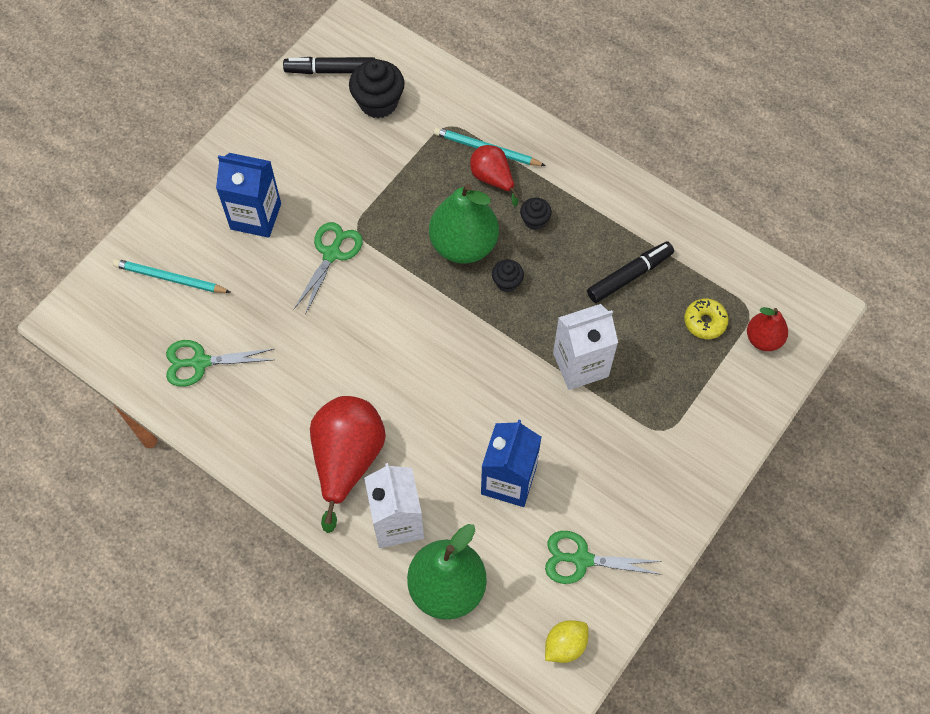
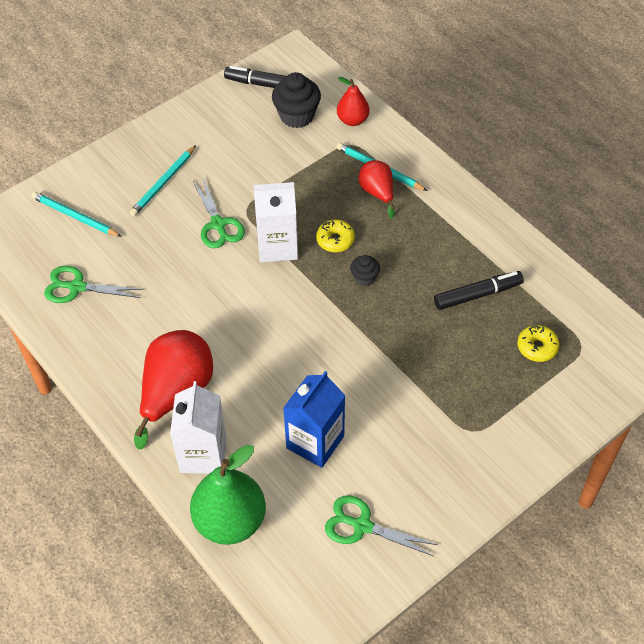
camera: 15 degrees right, 10 degrees down
blue carton [216,153,281,238] -> turquoise pencil [129,145,196,217]
green scissors [294,222,363,315] -> green scissors turned 120 degrees clockwise [193,178,245,248]
green pear [429,184,499,264] -> yellow donut [316,219,355,252]
black cupcake [520,198,552,230] -> none
yellow lemon [545,620,588,663] -> none
white carton [553,304,618,390] -> white carton moved to [253,182,298,262]
red pear [747,307,788,351] -> red pear moved to [337,77,369,126]

